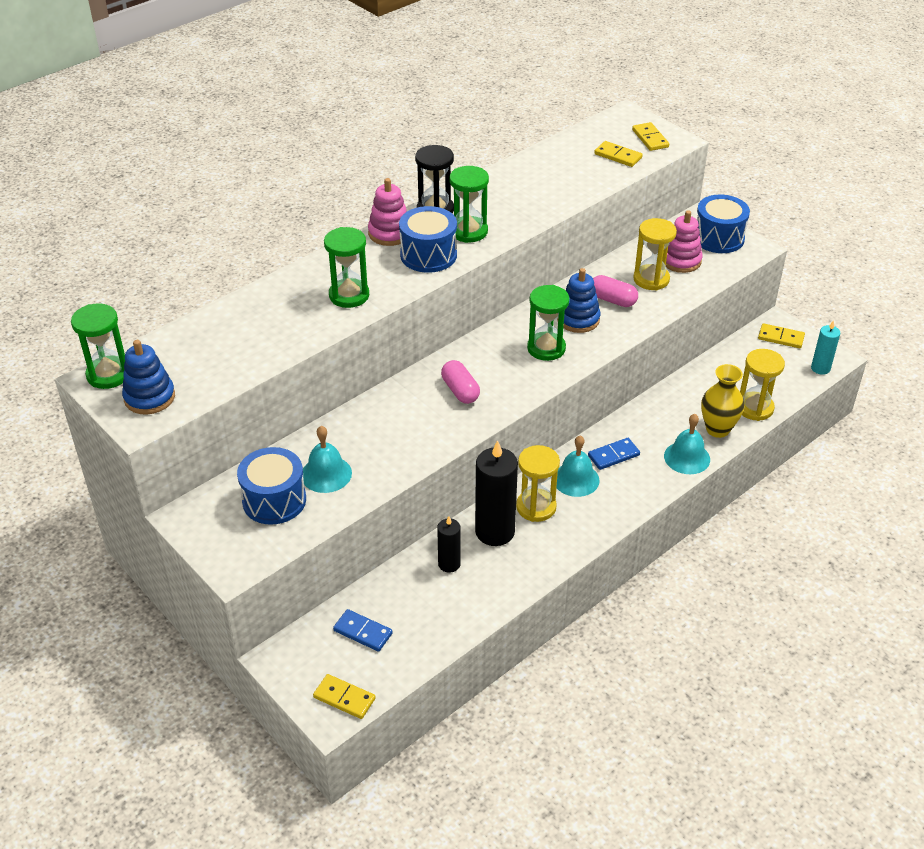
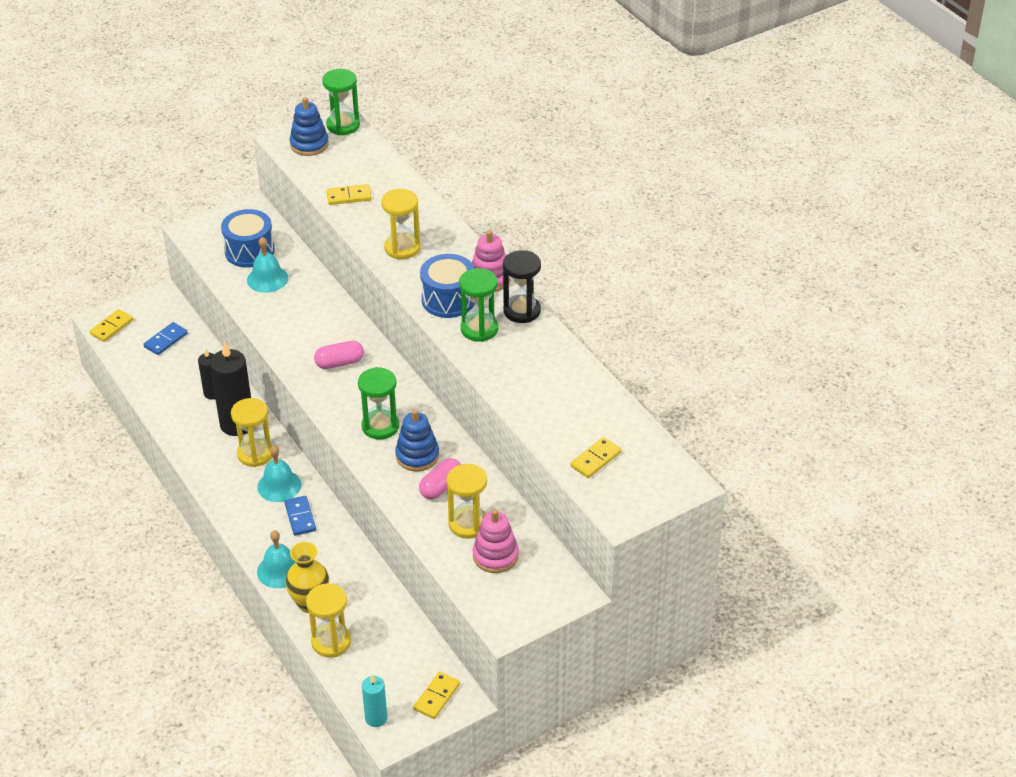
camera: 100 degrees right, 0 degrees up
green hourglass [324,227,369,308] -> yellow hourglass [381,189,421,259]
yellow domino [632,122,669,151] -> yellow domino moved to [326,184,372,205]
blue drum [697,195,750,253] -> none

